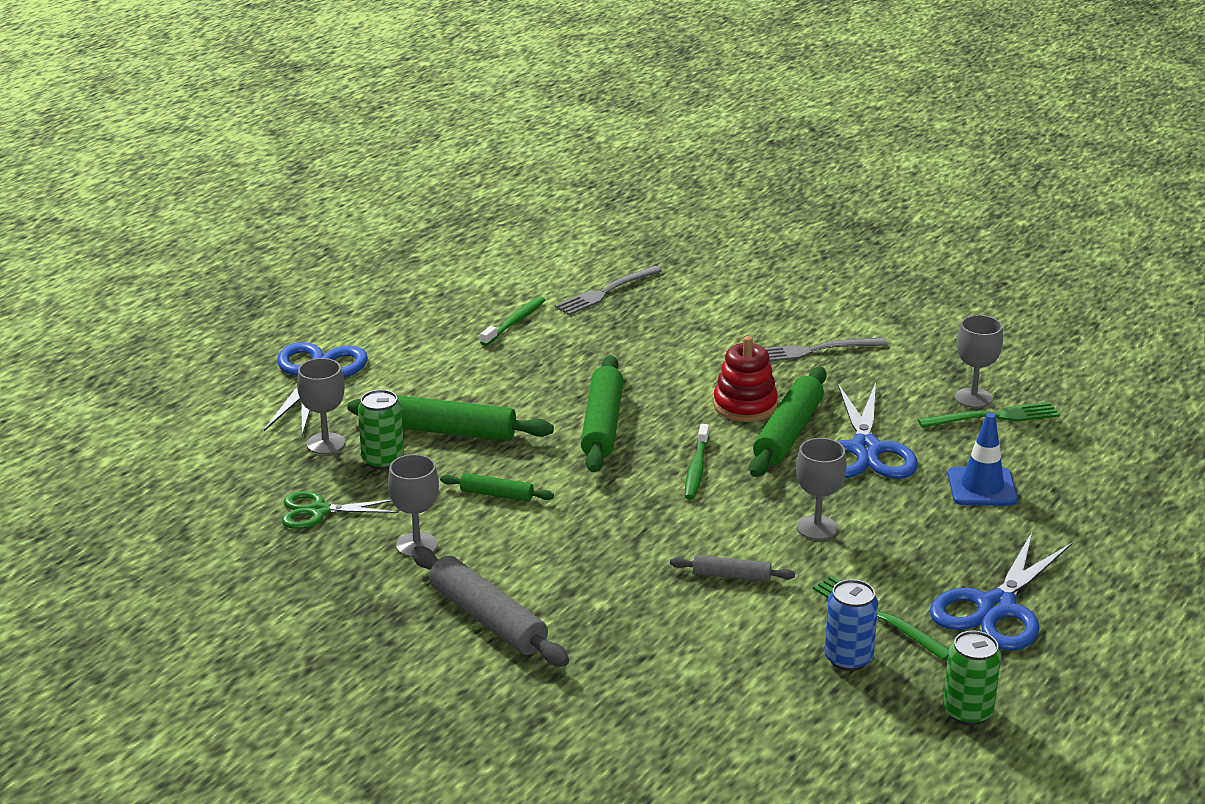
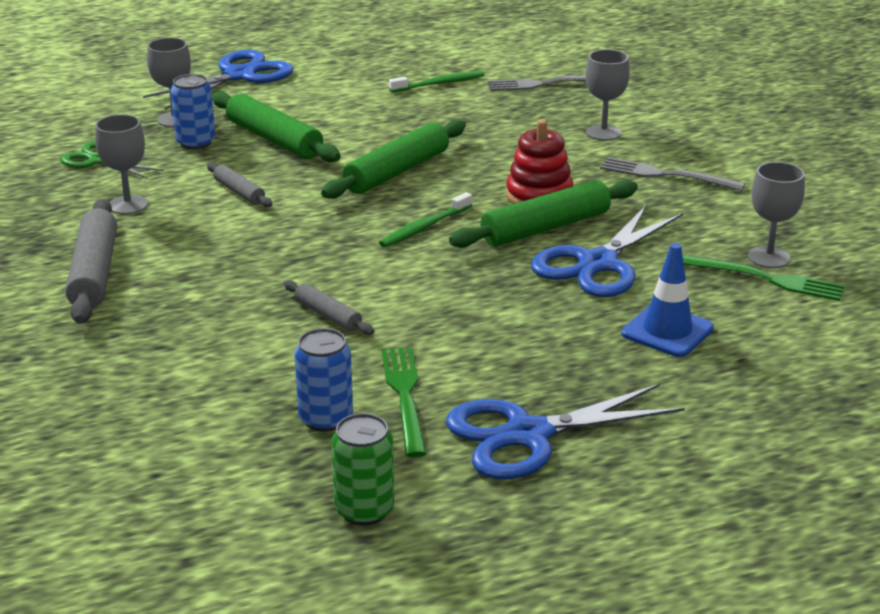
camera: 35 degrees right, 0 degrees up
green can [358,390,404,470] -> blue can [170,74,215,150]
green rolling pin [440,473,554,502] -> grey rolling pin [207,162,273,207]
grey goblet [796,438,847,540] -> grey goblet moved to [586,49,630,141]

